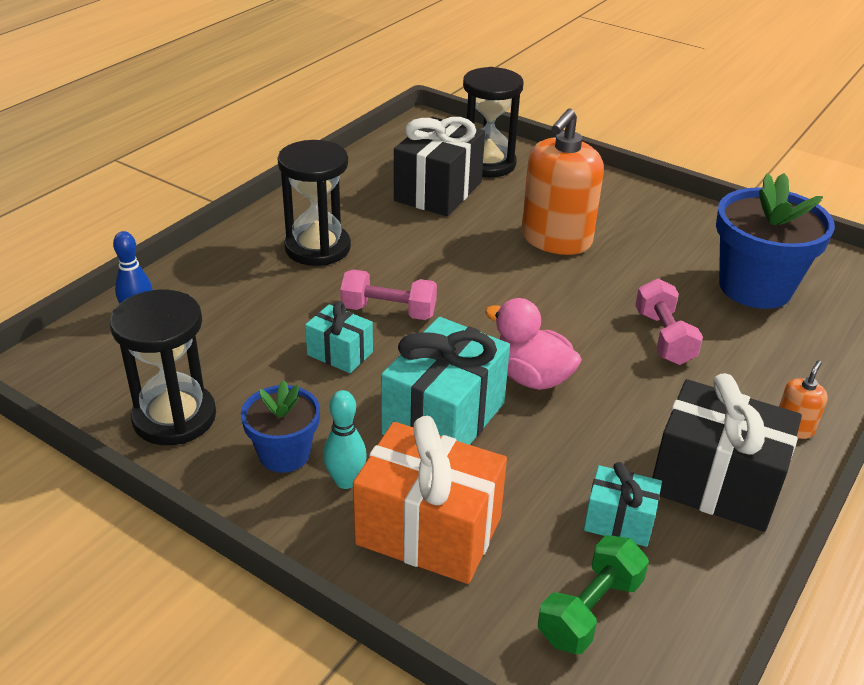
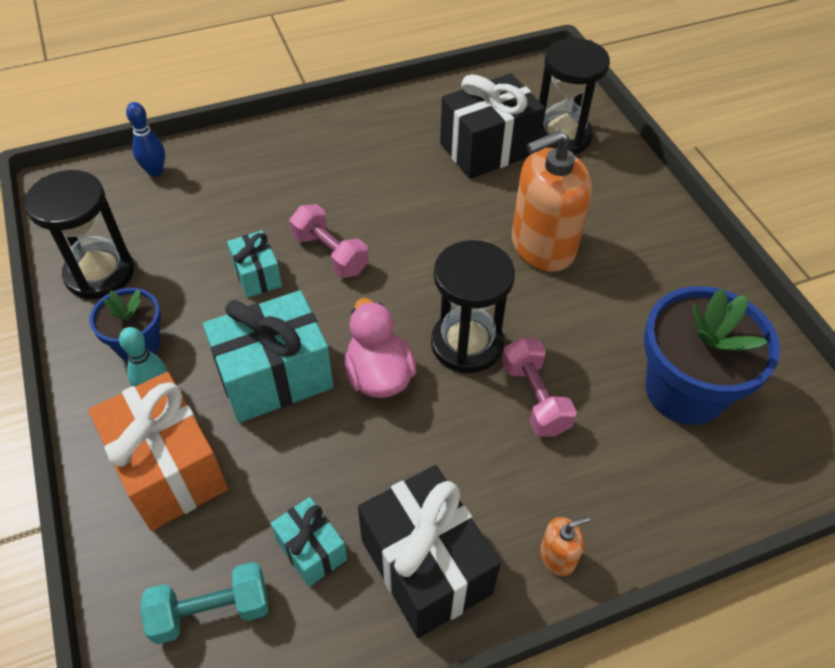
camera: 35 degrees right, 15 degrees up
black hourglass [278,140,351,266] -> black hourglass moved to [431,240,515,373]
green dumbbell [538,535,649,654] -> turquoise dumbbell [141,562,269,644]
pink dumbbell [635,278,703,365] -> pink dumbbell turned 45 degrees counterclockwise [502,337,577,437]

